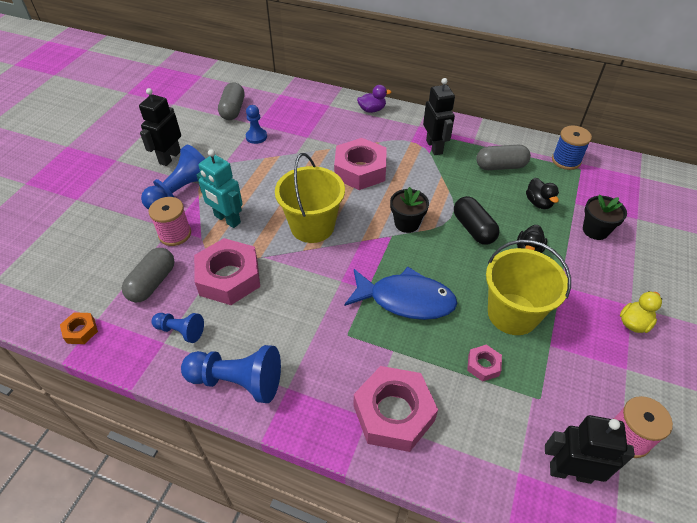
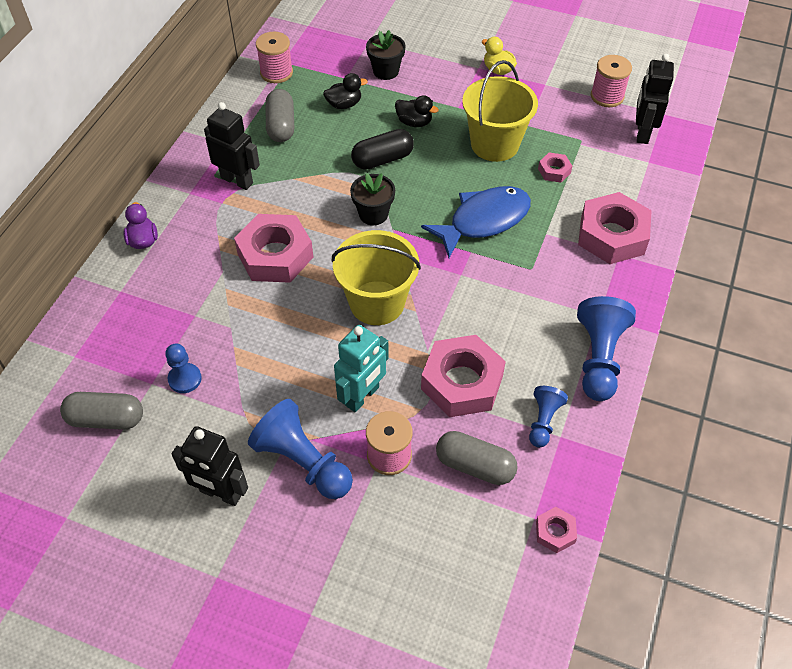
camera: 90 degrees left, 5 degrees up
orange nut [60,312,98,344] -> pink nut [536,507,577,553]
blue fish [344,267,458,320] -> blue fish turned 45 degrees clockwise [421,186,531,258]
black robot [423,78,455,155] -> black robot turned 45 degrees clockwise [204,102,260,190]
blue spool [552,126,592,170] -> pink spool [256,31,293,83]

